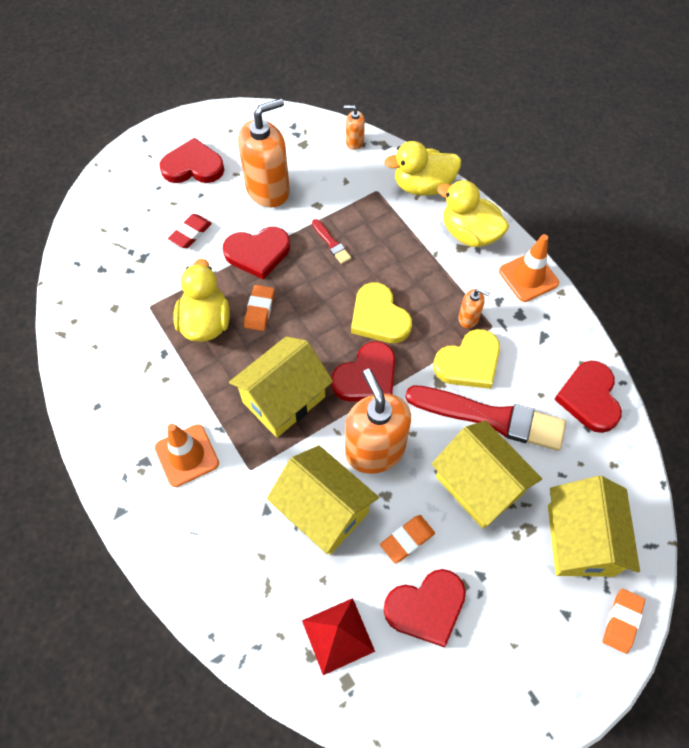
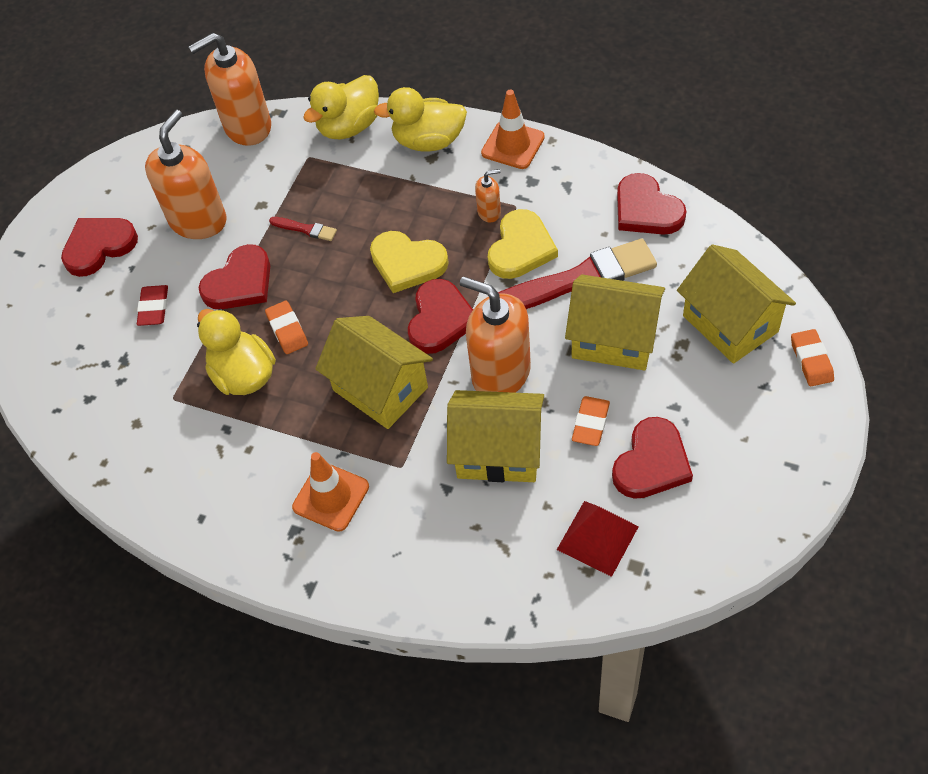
camera: 30 degrees left, 5 degrees down
yellow house [229,336,333,437] -> yellow house turned 60 degrees counterclockwise [315,316,433,429]
orange soap dispenser [344,105,365,150] -> orange soap dispenser [189,33,271,146], size x2.19

